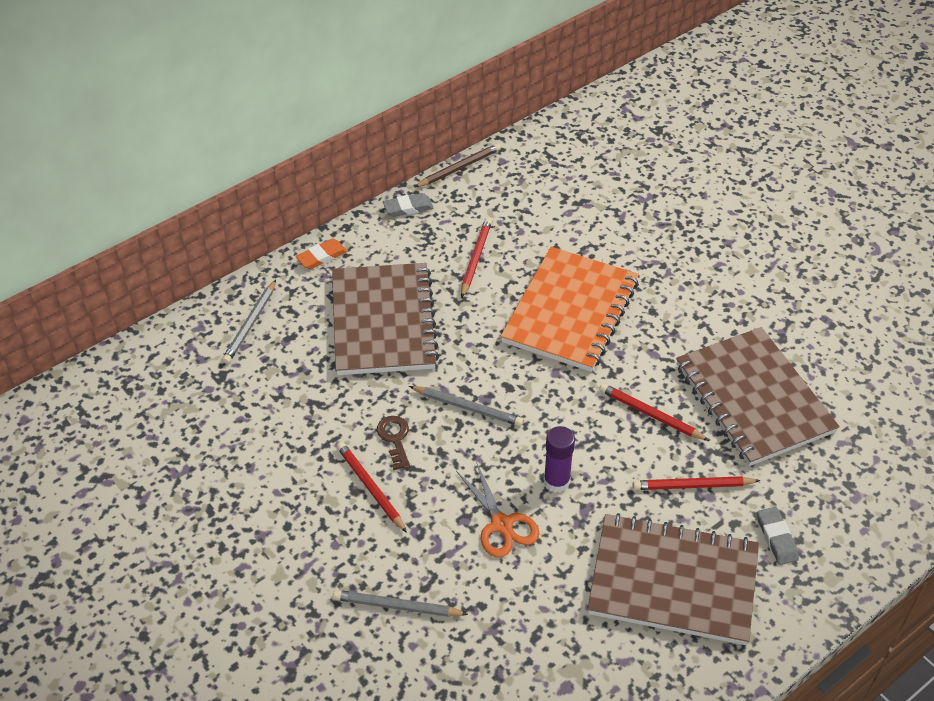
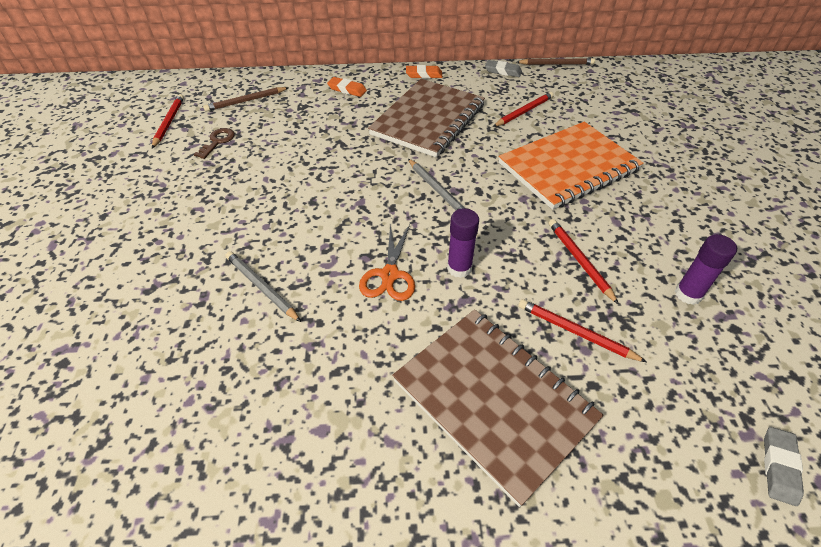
camera: 35 degrees right, 0 degrees up
grey pencil [222,280,276,364] -> orange eraser [327,77,367,97]
red pencil [336,442,407,533] -> red pencil moved to [152,94,184,148]
brown key [377,416,410,470] -> brown key moved to [194,128,235,159]
brown notebook [676,327,840,466] -> purple glue stick [675,234,737,305]
grey eraser [757,507,799,565] -> grey eraser moved to [764,427,804,506]
none -> brown pencil [203,87,289,112]

